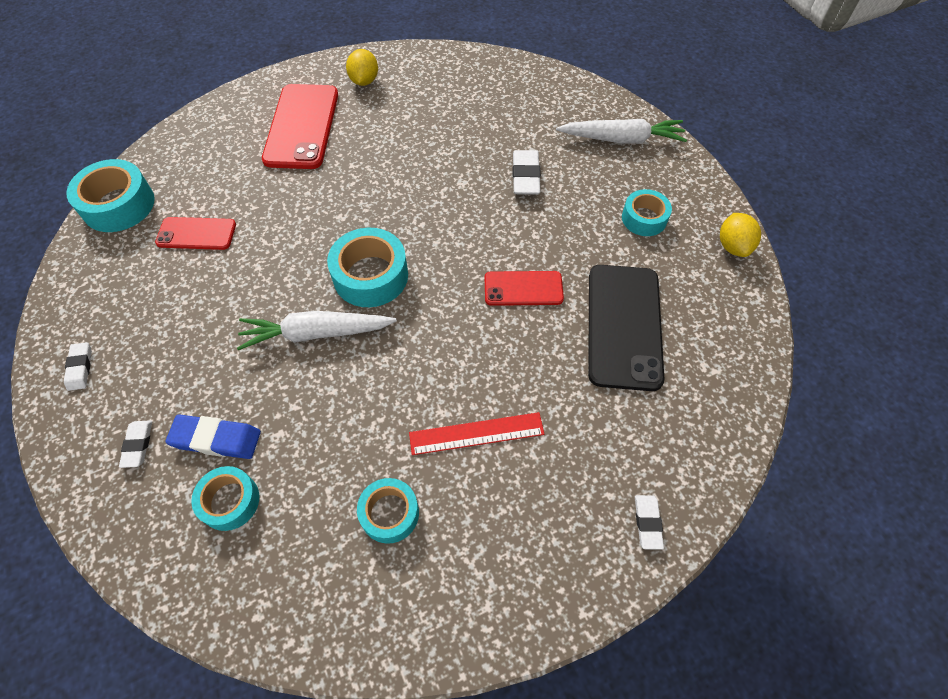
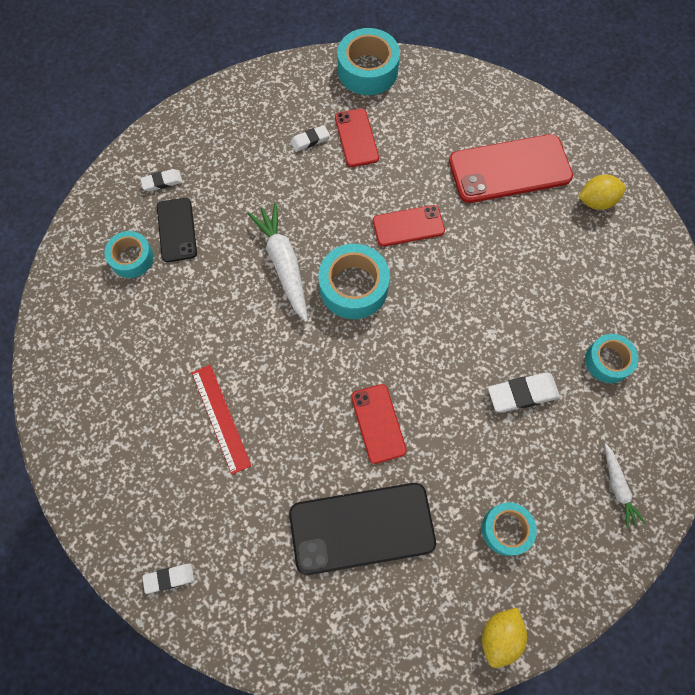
camera: 75 degrees right, 10 degrees up
white eraser [64,342,92,391] -> white eraser moved to [290,125,330,152]
blue eraser [165,414,261,459] -> black phone [157,198,197,262]
turquoise tape [357,478,419,544] -> turquoise tape moved to [585,334,639,383]
white carrot [556,119,687,144] -> white carrot [604,443,645,528], size x0.56
yellow lemon [720,213,761,257] -> yellow lemon turned 45 degrees counterclockwise [482,607,527,668]
none -> red phone [373,205,445,247]

